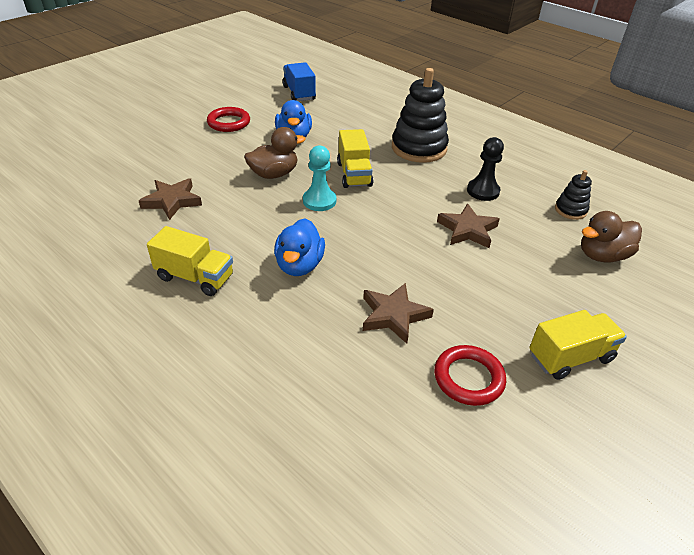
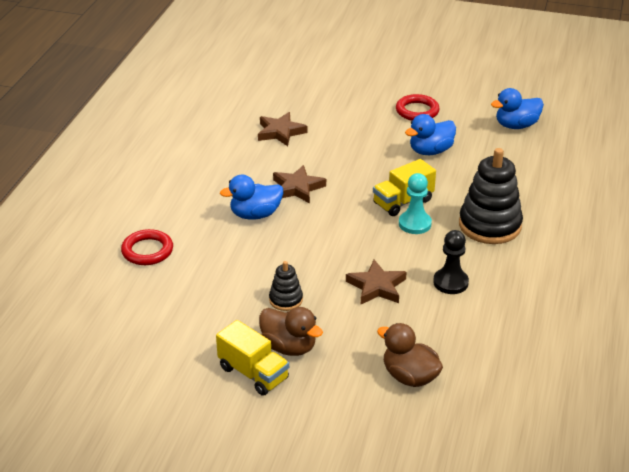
camera: 65 degrees right, 5 degrees down
yellow truck [147,226,233,296] -> none
brown duck [244,127,306,179] -> brown duck moved to [259,307,323,356]
blue truck [283,62,316,101] -> blue duck [491,88,544,129]
turquoise pawn [303,145,336,211] -> turquoise pawn moved to [399,173,432,234]
brown star [363,283,434,344] -> brown star moved to [273,165,326,204]
red ring [434,345,506,406] -> red ring moved to [121,229,173,265]
black stacking toy [555,170,592,220] -> black stacking toy moved to [269,261,303,311]

